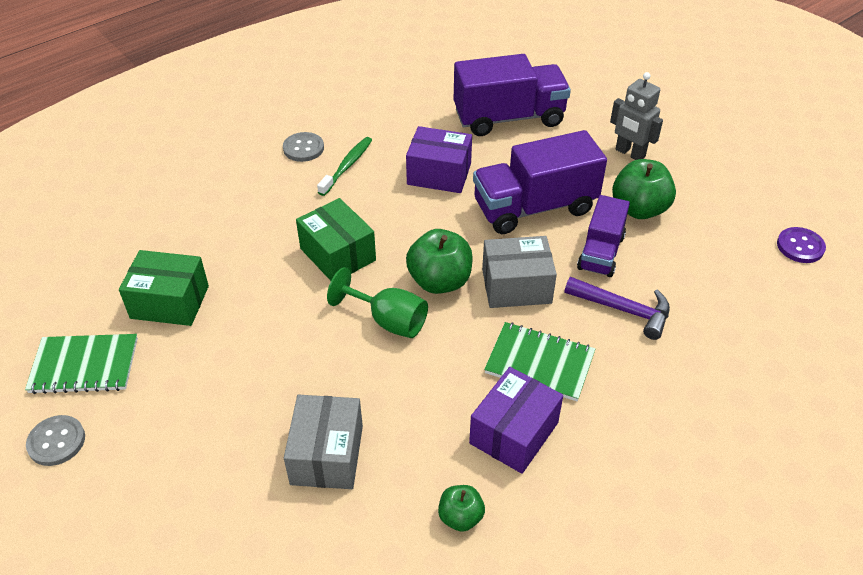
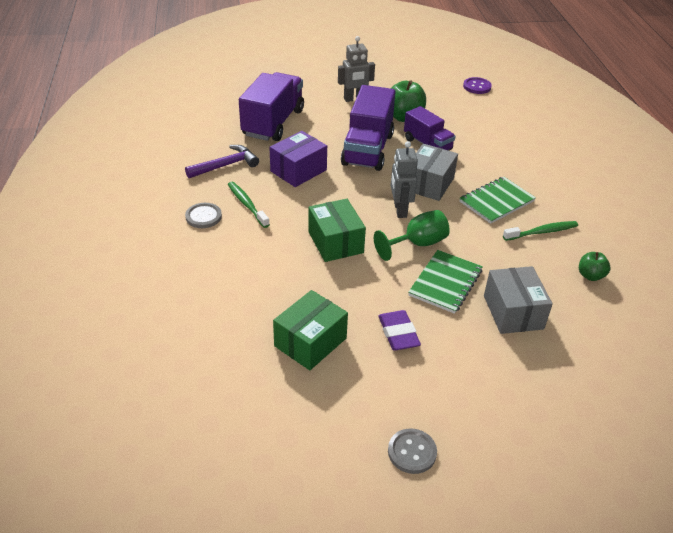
camera: 60 degrees left, 5 degrees down
green notebook [25,334,138,394] -> green notebook moved to [408,250,483,314]
grey box [284,395,363,489] -> grey box turned 45 degrees clockwise [484,266,553,334]
green box [296,198,376,281] -> green box turned 75 degrees clockwise [308,199,366,262]
green apple [406,229,473,294] -> grey robot [391,141,418,218]
purple box [469,367,563,474] -> green toothbrush [503,221,578,241]
purple hammer [565,277,670,340] -> purple hammer moved to [185,145,259,178]
none -> purple eraser [378,310,421,351]

